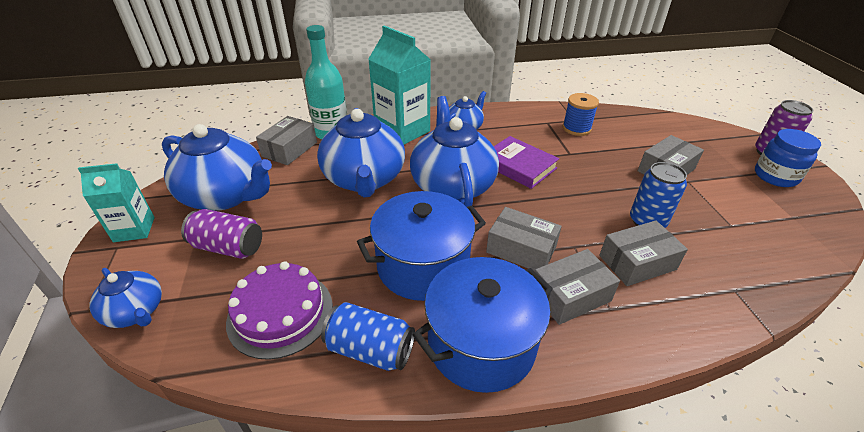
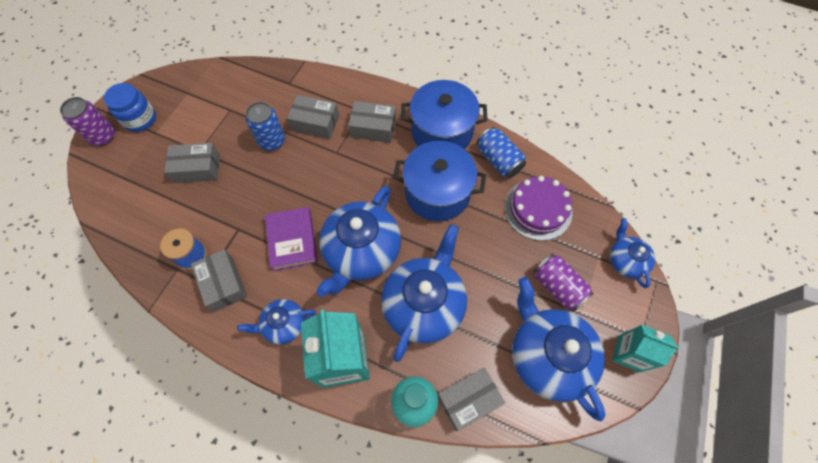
camera: 145 degrees left, 25 degrees up
grey box [486,207,562,271] -> grey box moved to [191,249,247,312]

